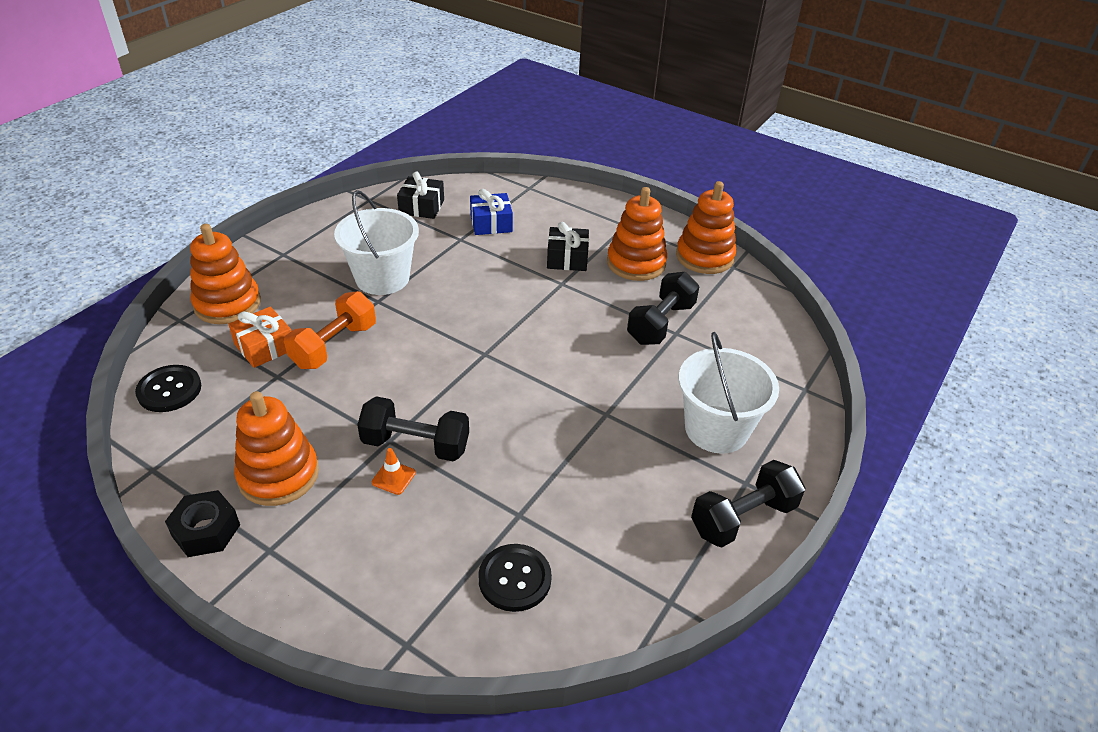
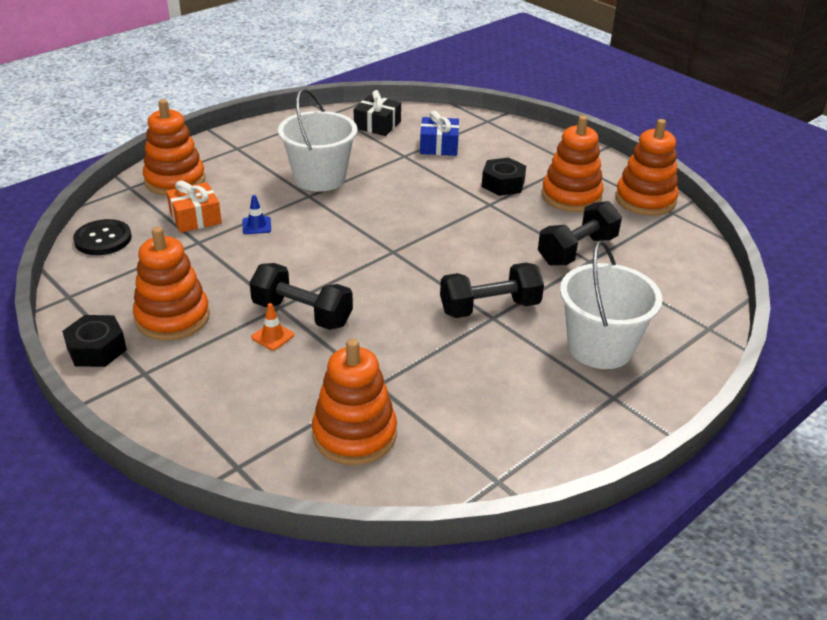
camera: 15 degrees right, 5 degrees down
orange dumbbell [284,291,376,369] -> blue traffic cone [243,195,271,234]
black button [478,544,552,612] -> orange stacking toy [312,339,397,465]
black gift [547,222,589,271] -> black nut [482,157,526,196]
black dumbbell [691,460,805,547] -> black dumbbell moved to [440,263,544,318]

